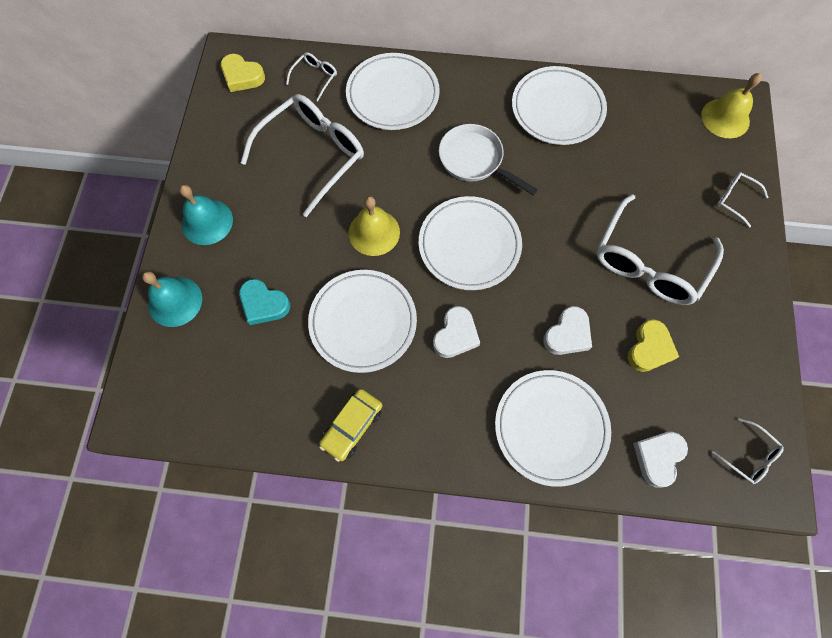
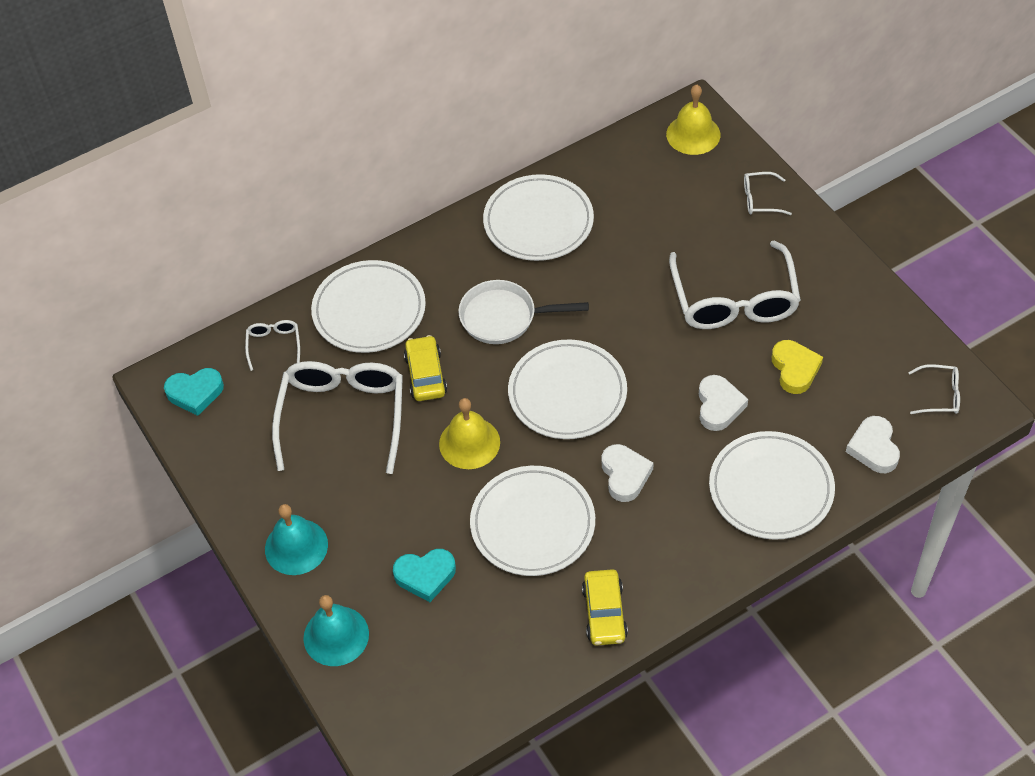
camera: 35 degrees left, 15 degrees down
yellow heart [221,54,265,92] -> turquoise heart [164,368,224,416]
none -> yellow car [404,335,447,401]

